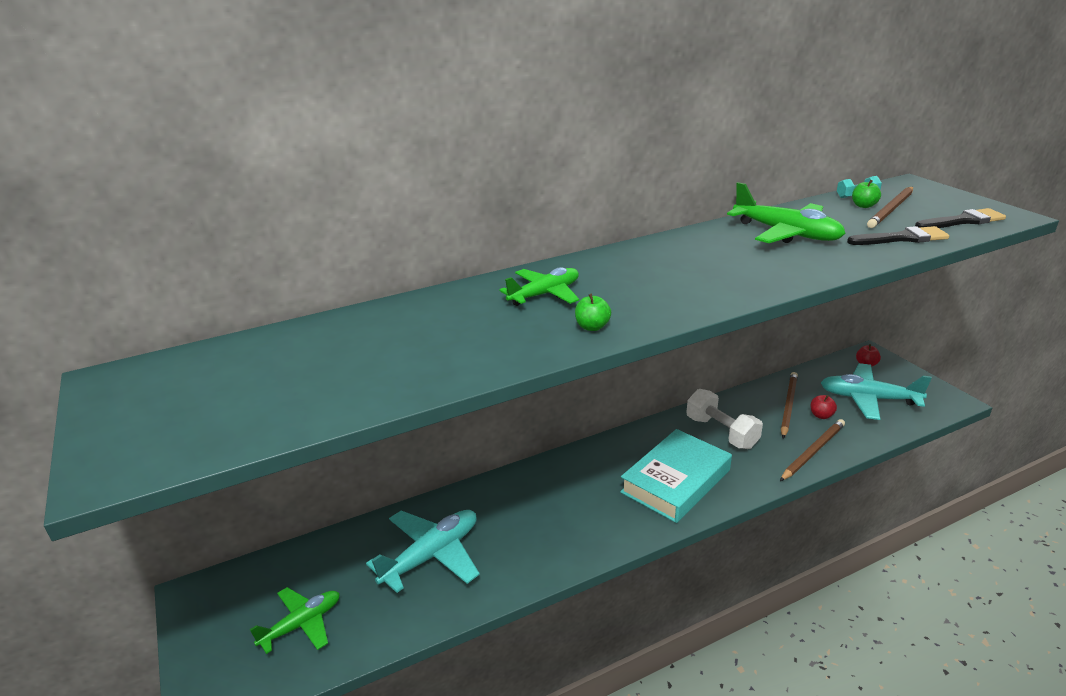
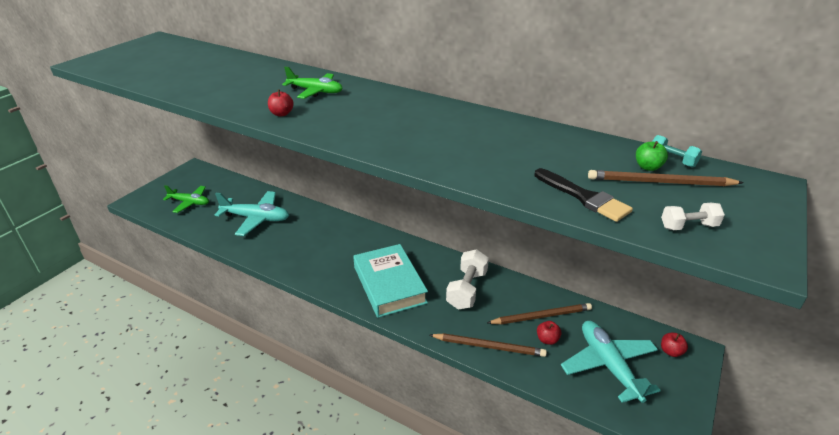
camera: 55 degrees right, 5 degrees up
green apple [575,294,611,331] -> red apple [268,90,294,116]
turquoise book [620,429,732,523] -> turquoise book turned 60 degrees clockwise [353,244,428,318]
green plane [727,182,846,243] -> none
black brush [915,208,1006,228] -> white dumbbell [661,203,725,230]

